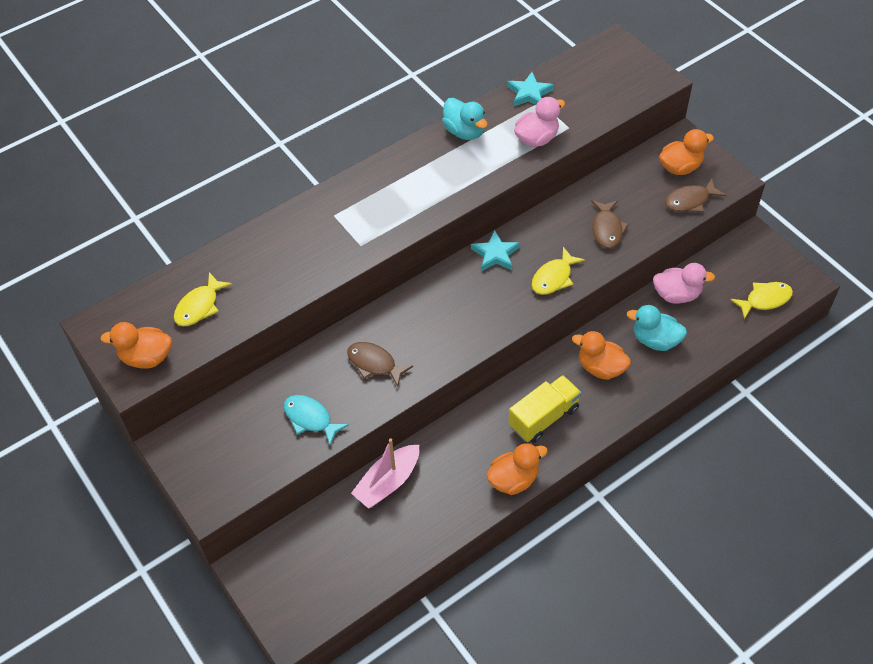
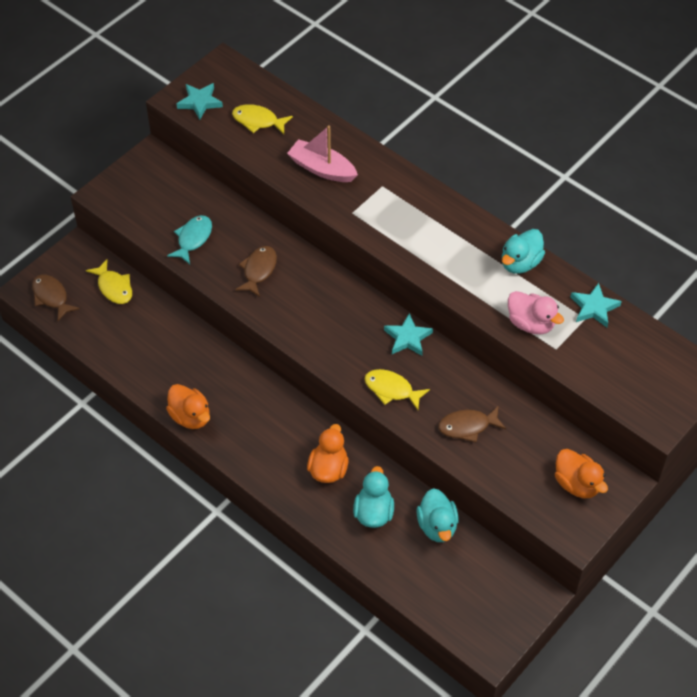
camera: 75 degrees right, 0 degrees up
orange duck [100,322,172,369] -> turquoise star [177,83,223,120]
pink boat [351,438,419,509] -> pink boat moved to [287,126,358,182]
yellow truck [508,375,582,443] -> none
pink duck [653,263,715,304] -> turquoise duck [416,488,459,542]
brown fish [665,178,726,212] -> brown fish moved to [32,274,80,321]
yellow fish [730,282,793,319] -> yellow fish moved to [86,259,132,304]

